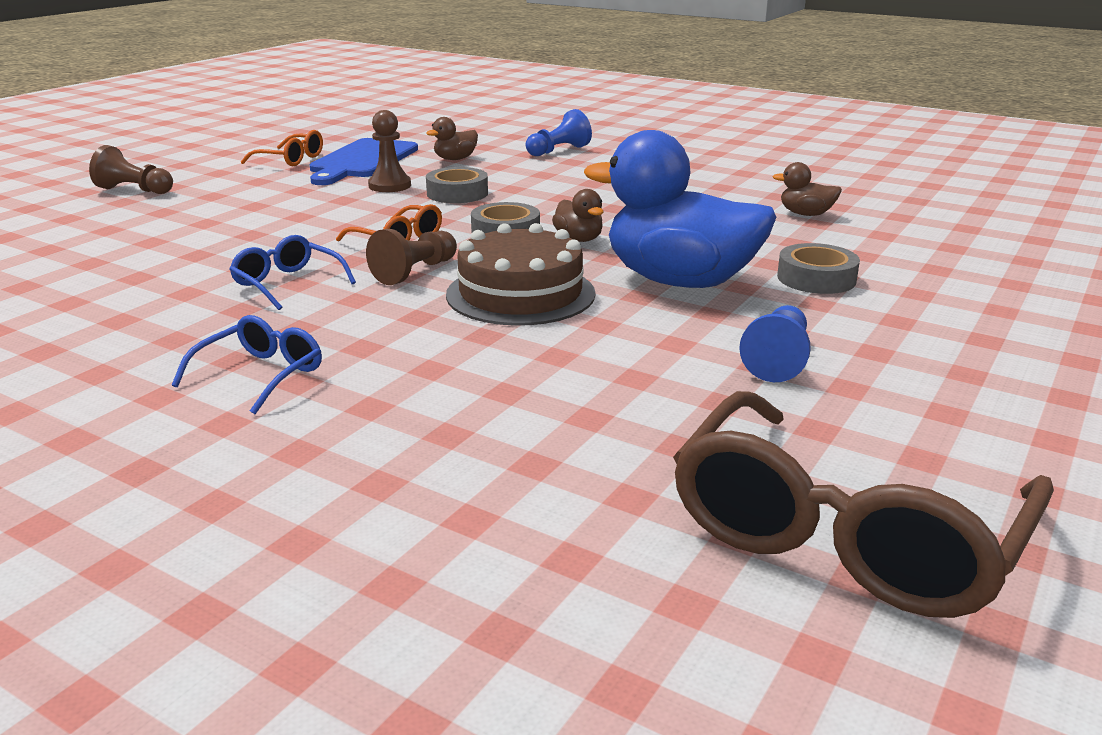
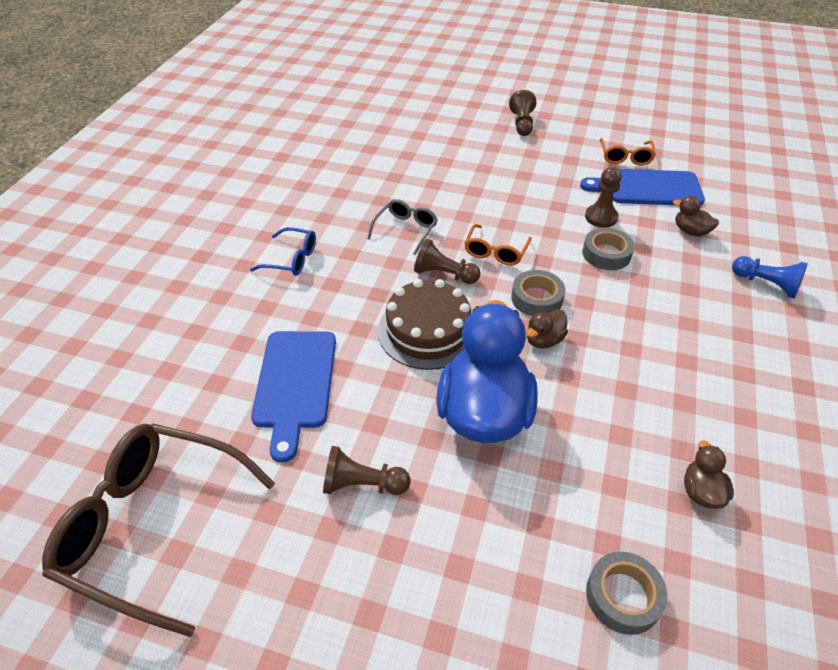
camera: 75 degrees right, 20 degrees up
blue glasses [229,235,356,310] -> grey glasses [367,199,438,255]
blue pawn [739,305,811,382] -> brown pawn [323,446,410,495]
grey tape [777,243,860,294] -> grey tape moved to [586,552,667,635]
none -> blue cutting board [251,331,336,463]

